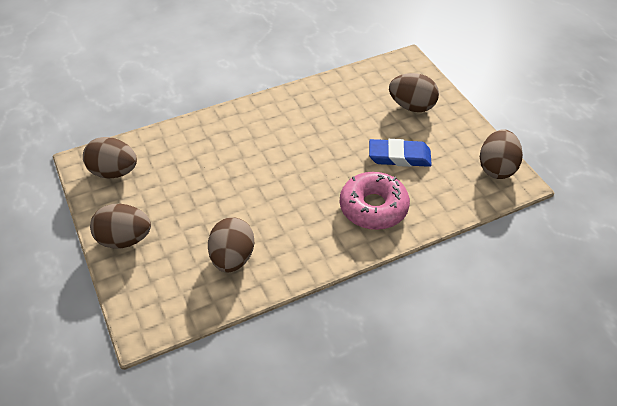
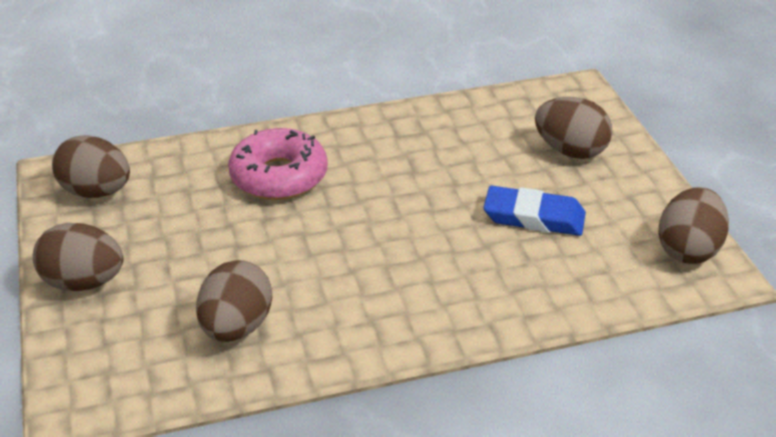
camera: 10 degrees right, 10 degrees down
pink donut [340,172,410,230] -> pink donut moved to [228,128,328,200]

